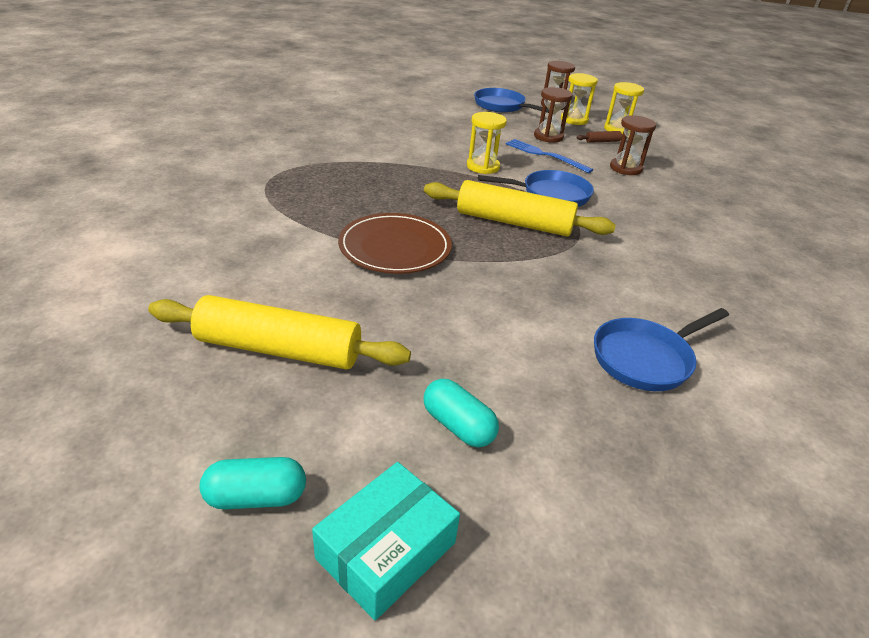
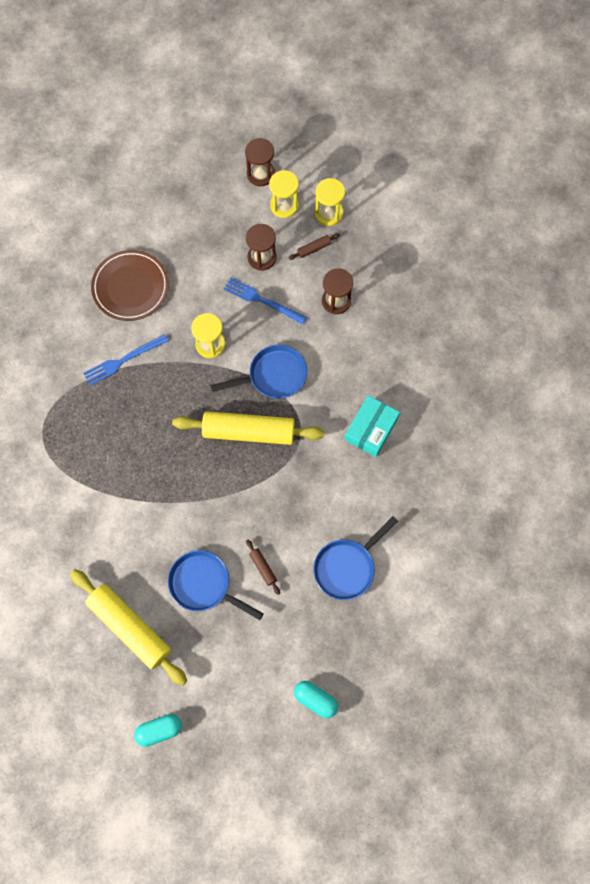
camera: 10 degrees left, 35 degrees up
yellow rolling pin [148,295,411,369] -> yellow rolling pin turned 45 degrees clockwise [70,569,187,686]
turquoise box [312,462,460,620] -> turquoise box moved to [345,395,400,457]
brown plate [338,213,452,274] -> brown plate moved to [91,250,169,321]
turquoise capsule [424,379,499,447] -> turquoise capsule moved to [294,681,338,718]
blue pan [474,88,549,113] -> blue pan moved to [168,550,264,620]
none -> blue fork [83,334,169,386]
none -> brown rolling pin [246,540,280,595]

